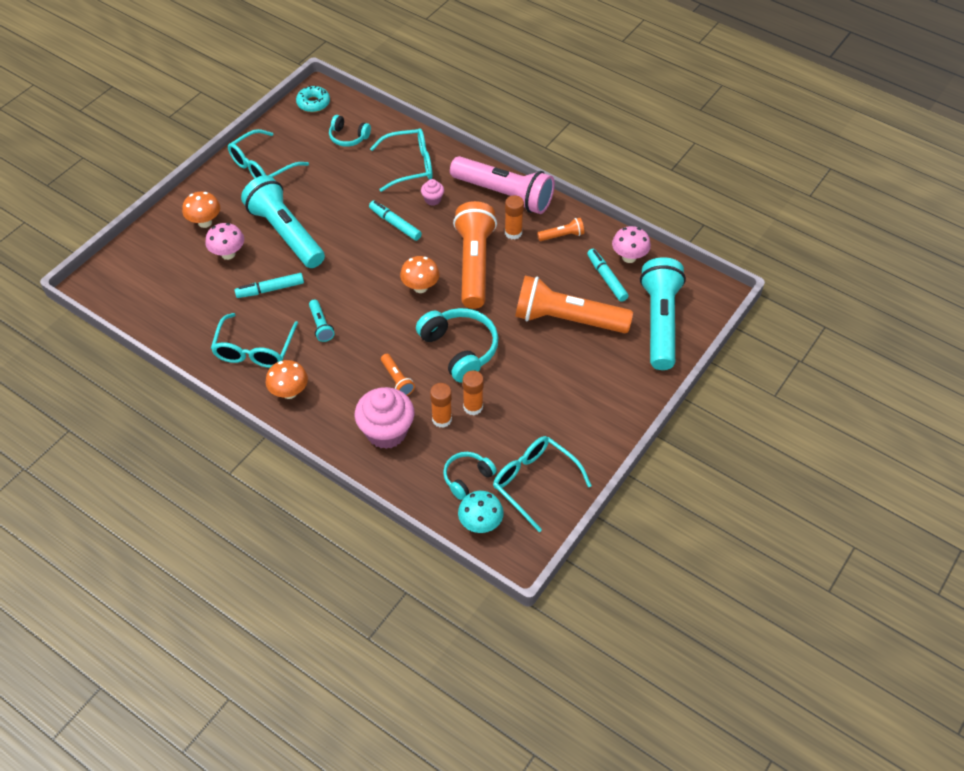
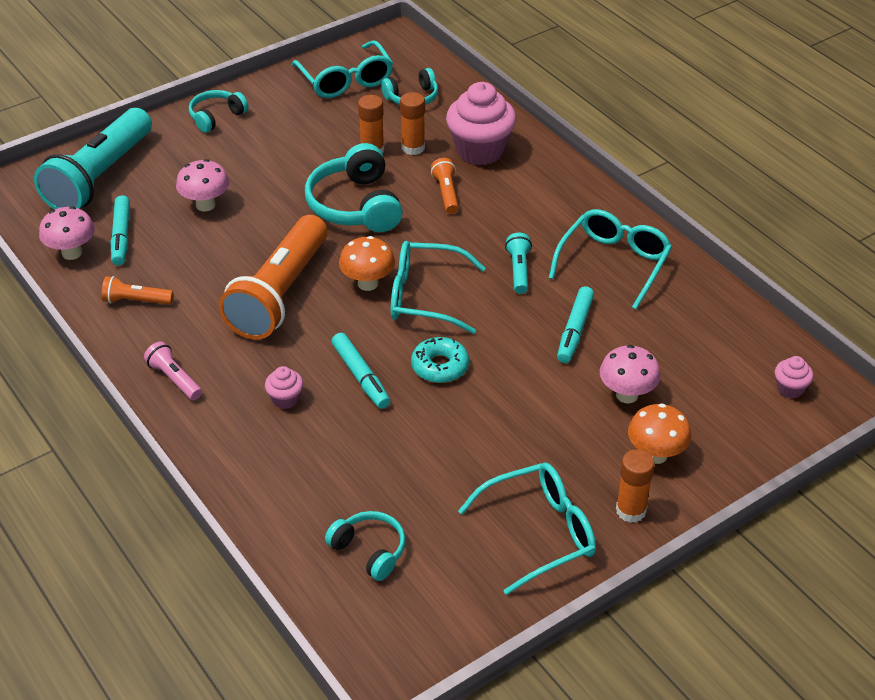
camera: 160 degrees left, 10 degrees down
turquoise marker [234,273,304,298] -> turquoise marker turned 105 degrees clockwise [557,286,594,363]
turquoise flashlight [241,175,325,268] -> none
orange mushroom [266,360,308,399] -> none
turquoise donut [296,86,330,112] -> turquoise donut moved to [411,337,469,383]
turquoise glasses [370,128,433,192] -> turquoise glasses moved to [391,241,486,334]
pink flashlight [450,156,555,214] -> pink flashlight [144,342,202,400], size x0.43
turquoise mushroom [458,491,504,533] -> none
orange glue stick [505,195,524,239] -> orange glue stick moved to [616,449,655,523]
orange flashlight [515,275,633,333] -> pink mushroom [176,159,229,211]
none -> turquoise headphones [189,90,249,133]
none -> pink cupcake [775,356,813,399]

